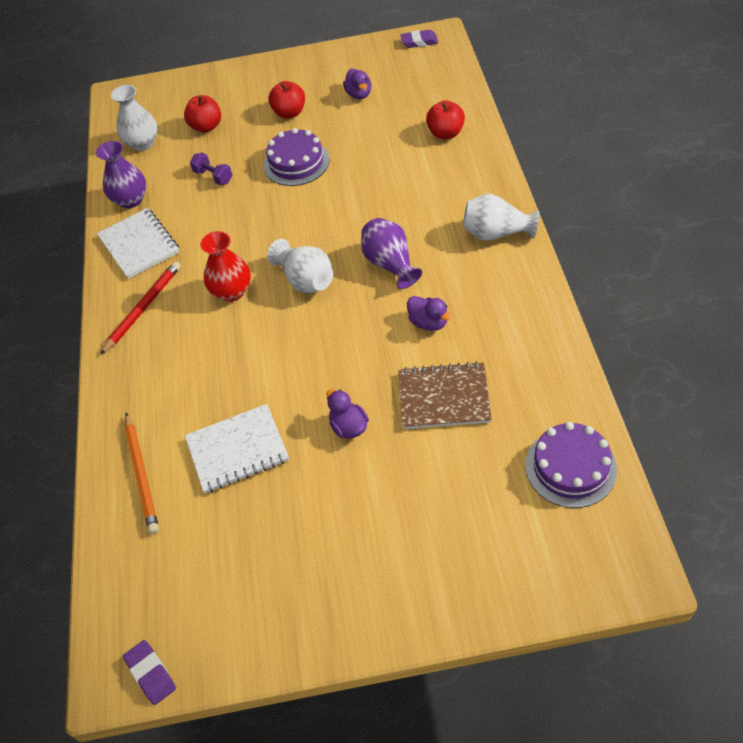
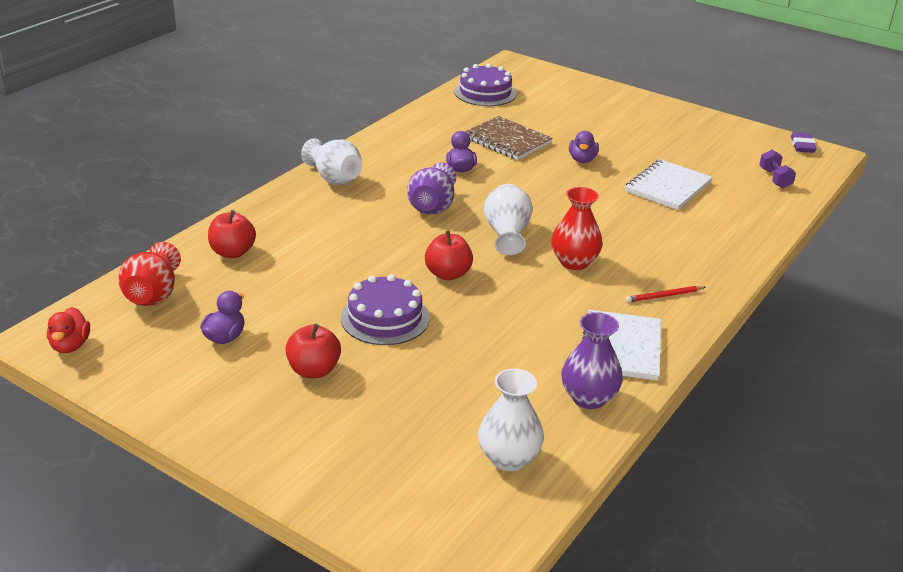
camera: 145 degrees left, 20 degrees down
red pencil [100,261,181,355] -> red pencil [625,286,705,303], size x0.61
orange pencil [125,412,159,534] -> none
red apple [184,95,221,132] -> red apple moved to [425,231,473,281]
white notebook [185,404,289,493] -> white notebook turned 75 degrees counterclockwise [625,159,713,210]
purple dumbbell [190,153,232,185] -> purple dumbbell moved to [759,150,796,188]
purple eraser [400,30,438,48] -> red duck [47,307,90,353]
none -> red vase [118,242,181,306]

